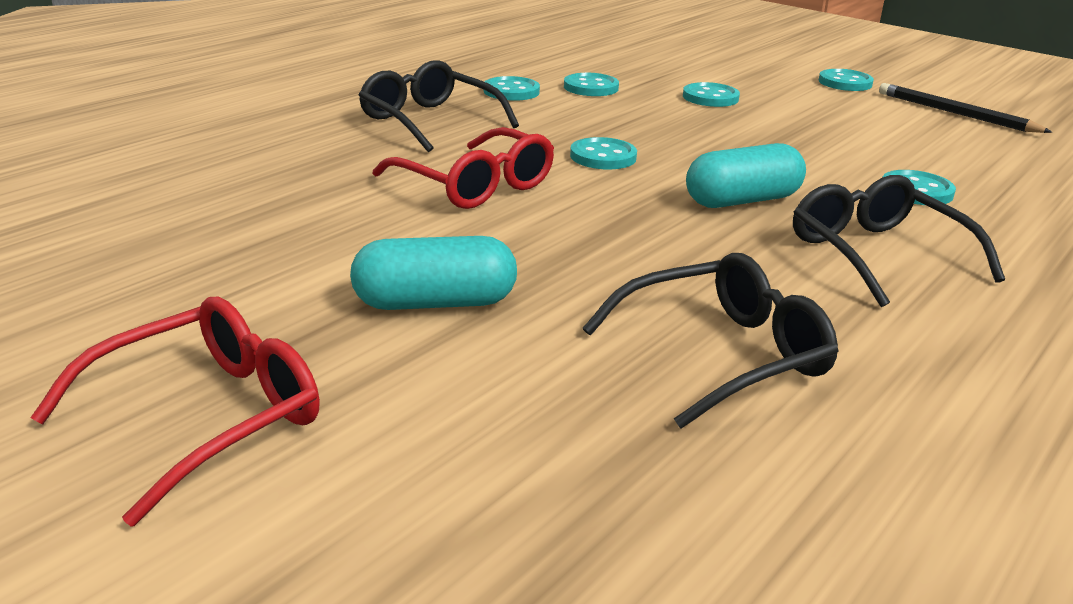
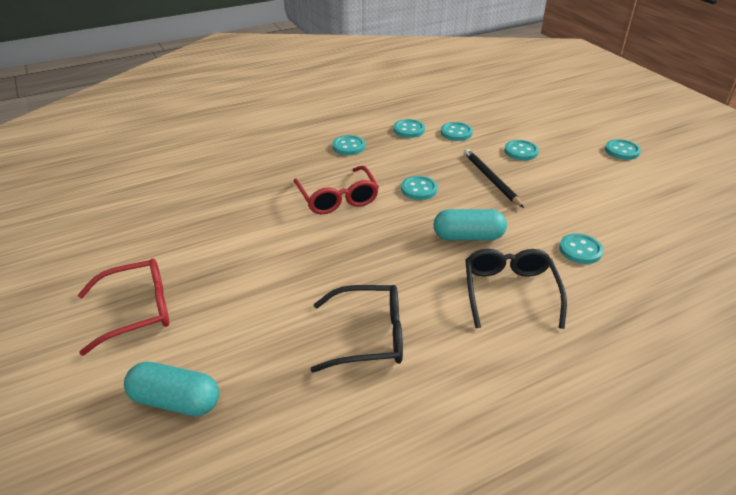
camera: 25 degrees right, 10 degrees up
turquoise capsule [350,236,517,310] -> turquoise capsule moved to [124,362,219,416]
black glasses [359,60,519,152] -> turquoise button [332,135,365,155]
black pencil [879,83,1052,133] -> black pencil moved to [464,149,524,208]

